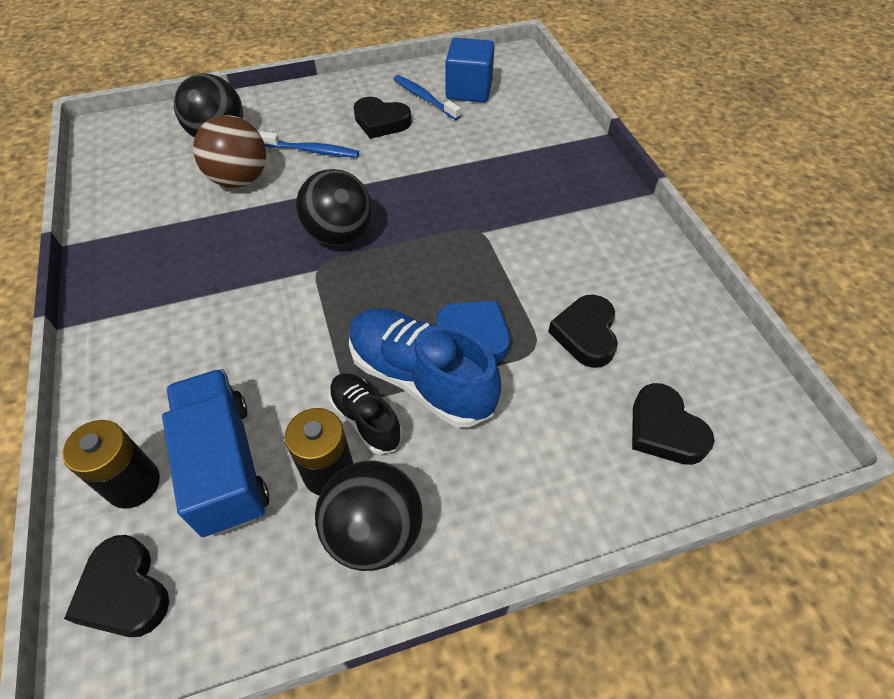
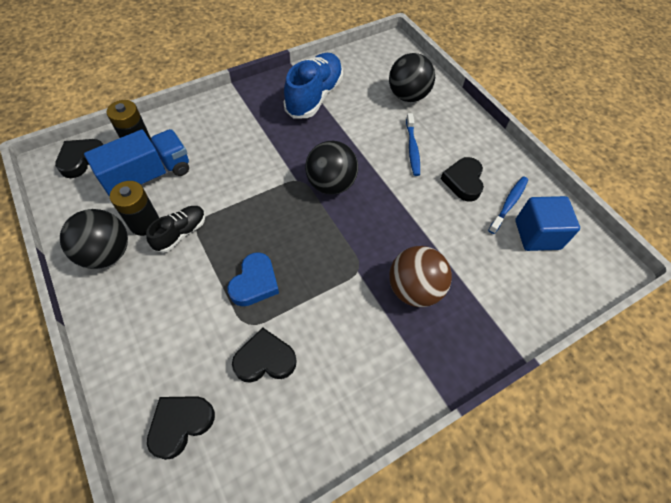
camera: 75 degrees right, 5 degrees up
brown ball [193,115,266,188] -> brown ball moved to [389,246,452,307]
blue shoe [349,308,501,427] -> blue shoe moved to [283,53,343,118]

